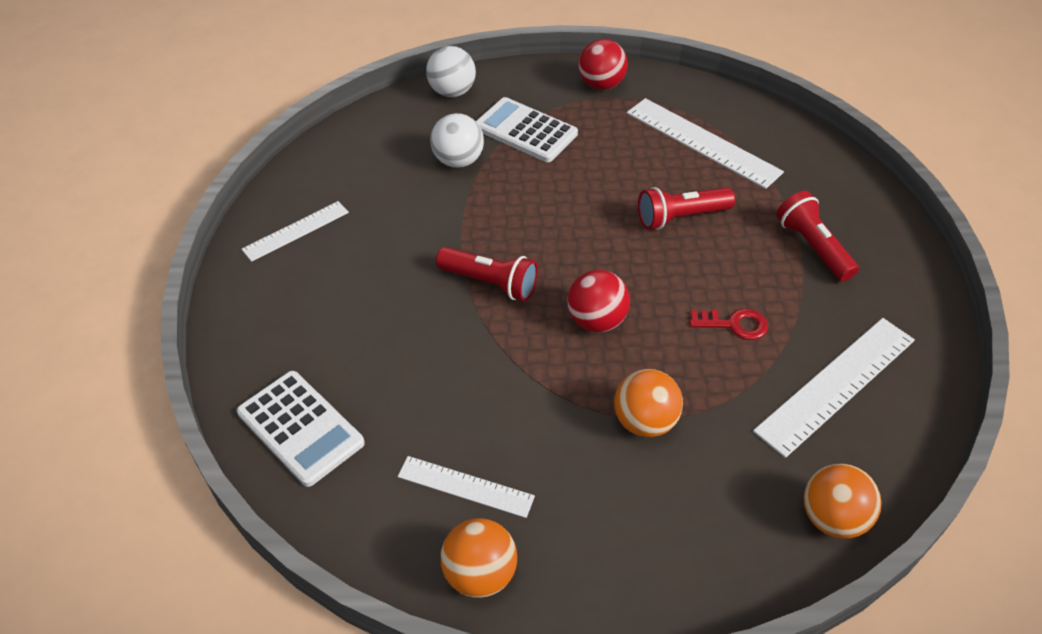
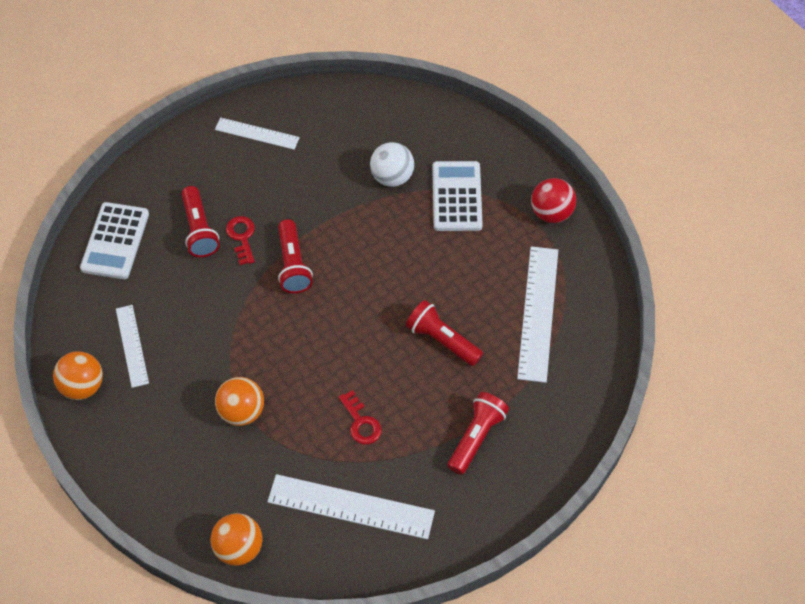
camera: 55 degrees right, 10 degrees up
white ball [426,46,476,97] -> none
red ball [567,270,630,332] -> none
none -> red flashlight [182,186,220,257]
none -> red key [226,216,255,265]

